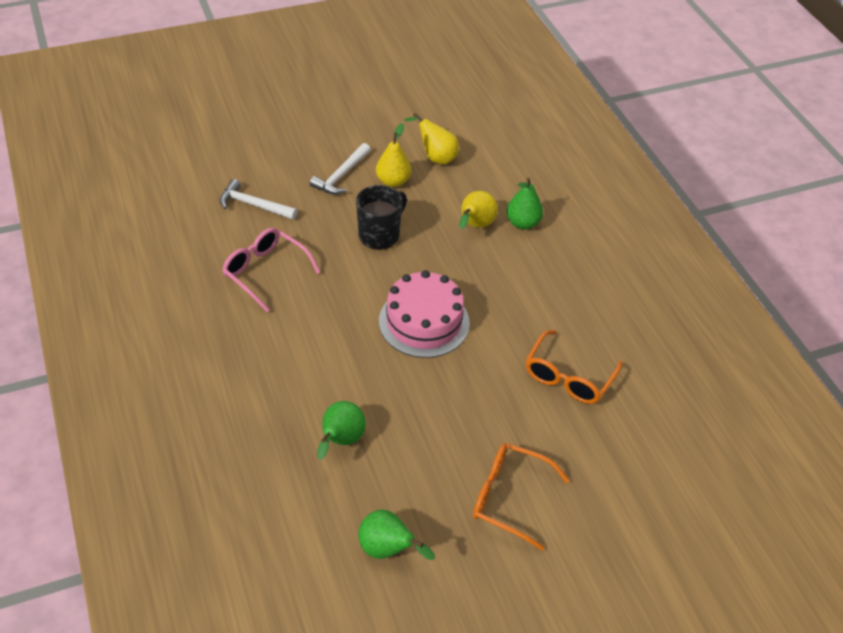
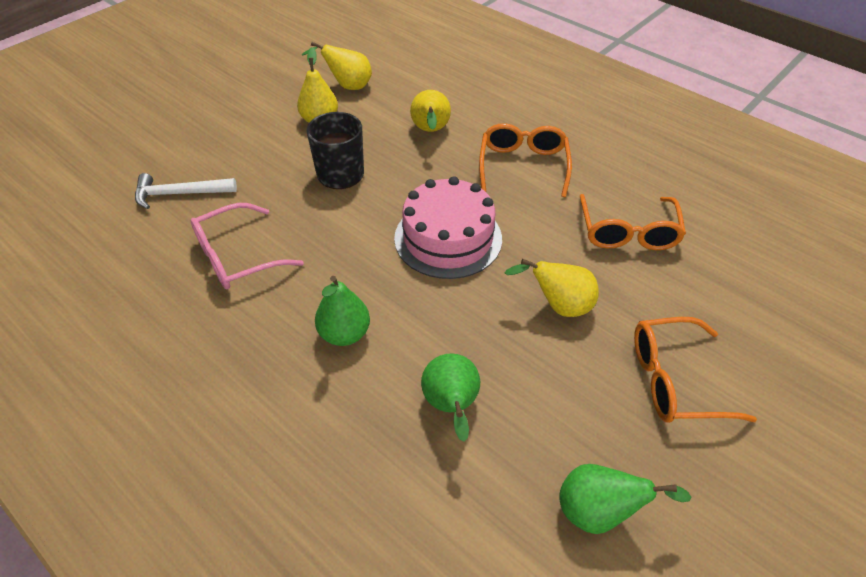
camera: 25 degrees left, 0 degrees up
pink glasses [222,228,320,312] -> pink glasses turned 45 degrees counterclockwise [190,203,304,289]
white hammer [310,143,371,195] -> none
green pear [506,177,543,229] -> green pear moved to [315,276,370,346]
none -> orange glasses [479,123,572,197]
none -> yellow pear [505,259,599,317]

